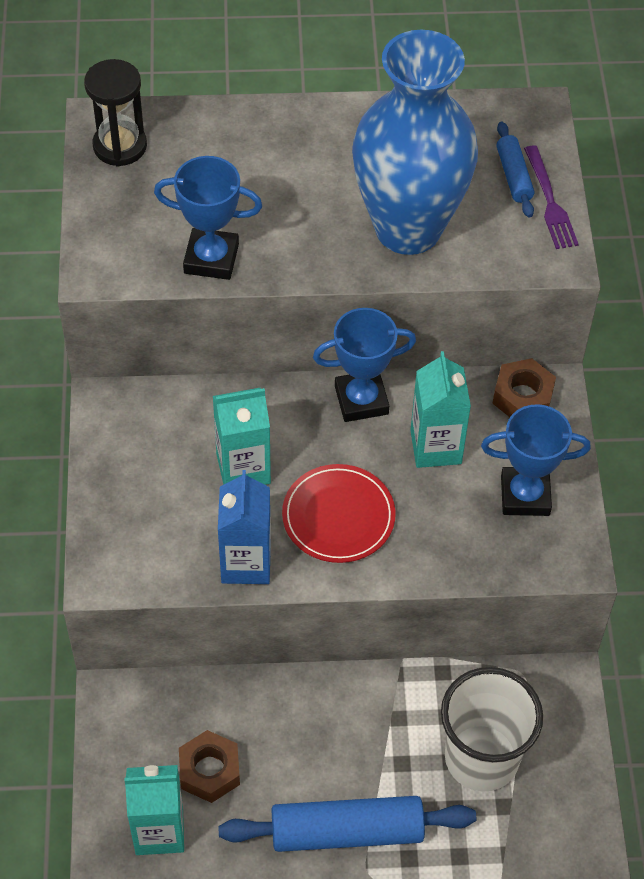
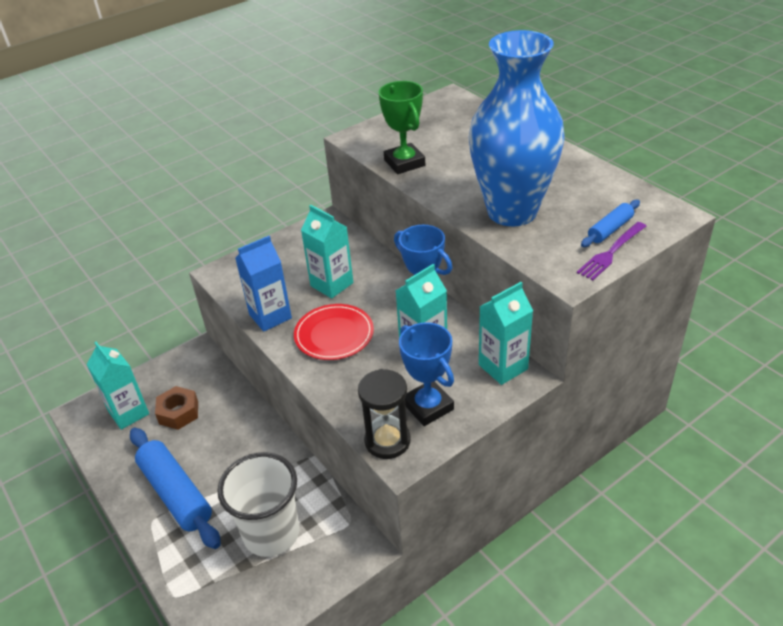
camera: 60 degrees right, 15 degrees down
black hourglass [84,59,147,167] -> black hourglass moved to [358,369,411,459]
blue trophy [154,156,262,280] -> green trophy [378,81,425,174]
brown nut [492,358,556,417] -> turquoise carton [479,282,533,385]

